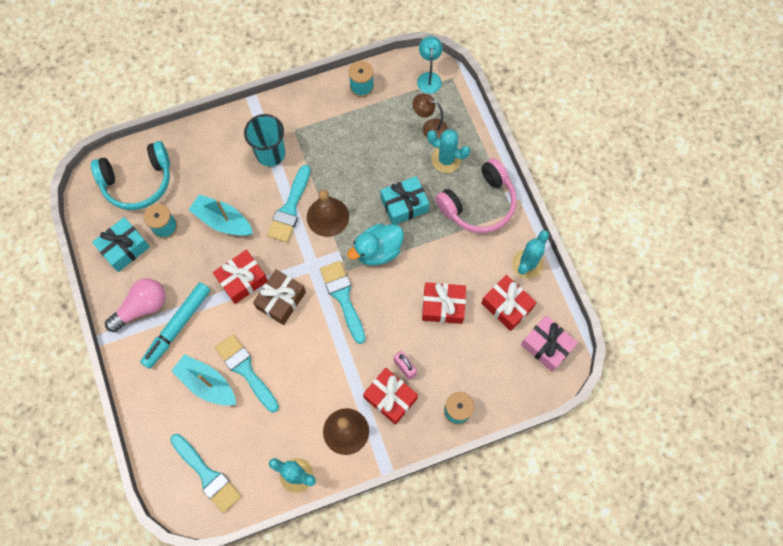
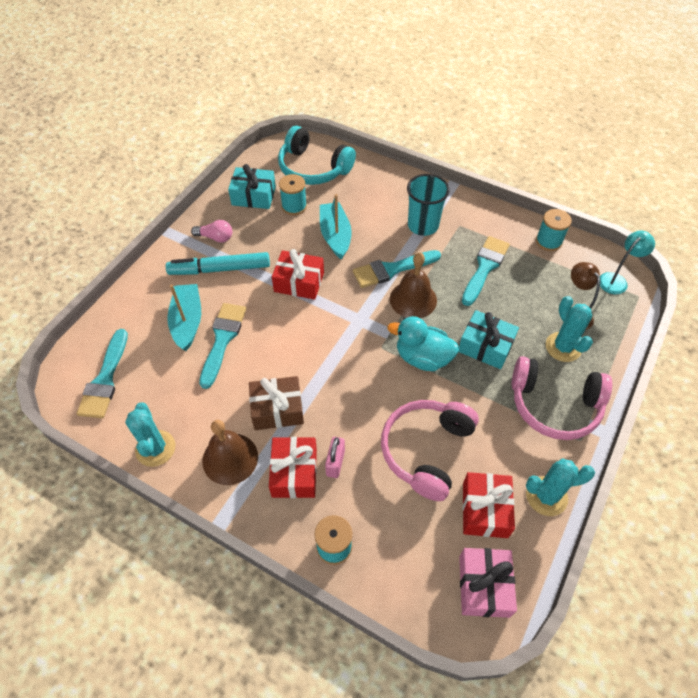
camera: 50 degrees right, 15 degrees down
pink light bulb [105,278,165,332] -> pink light bulb [191,220,232,243], size x0.63
brown gift [253,269,306,325] -> brown gift moved to [249,376,304,430]
turquoise brush [320,261,366,344] -> turquoise brush moved to [462,236,510,306]
red gift [422,282,466,324] -> pink headphones [381,400,479,501]

